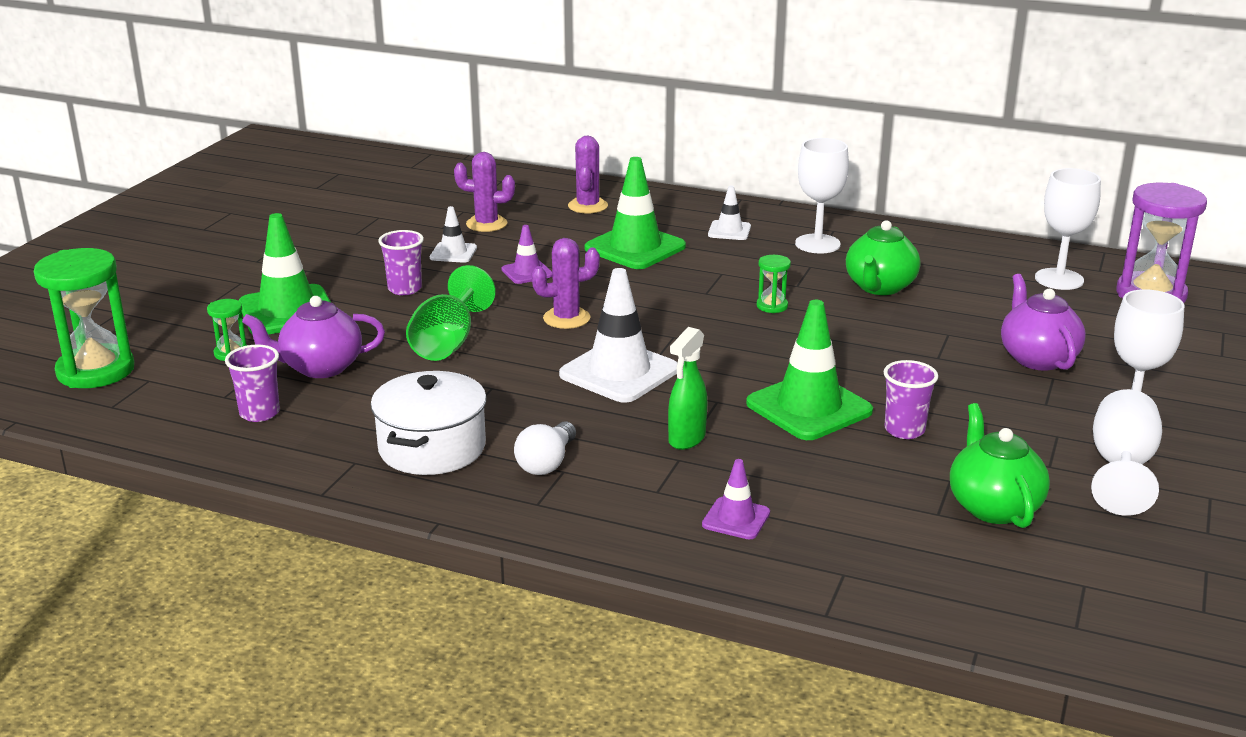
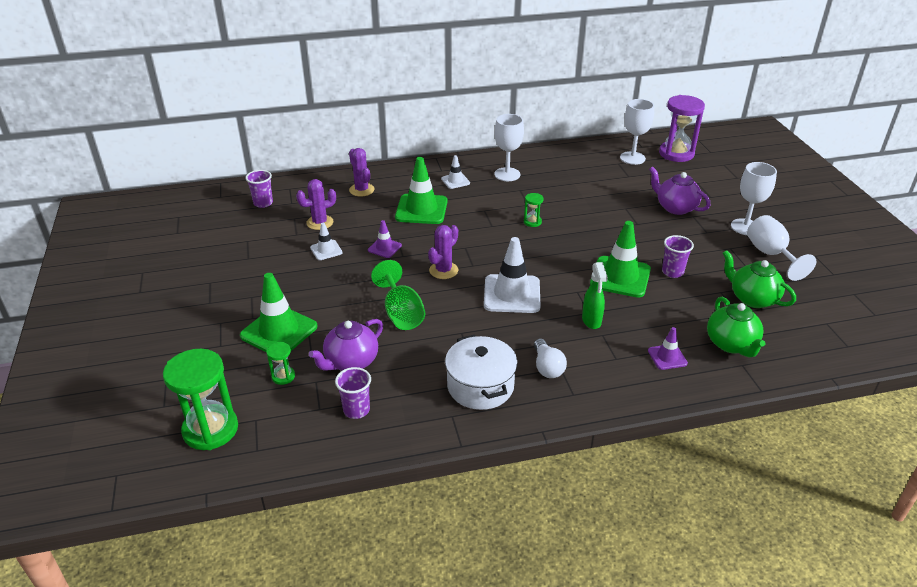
camera: 35 degrees left, 10 degrees up
purple cup [378,230,424,295] -> purple cup moved to [245,170,273,208]
green teapot [846,220,920,295] -> green teapot moved to [707,297,766,357]

